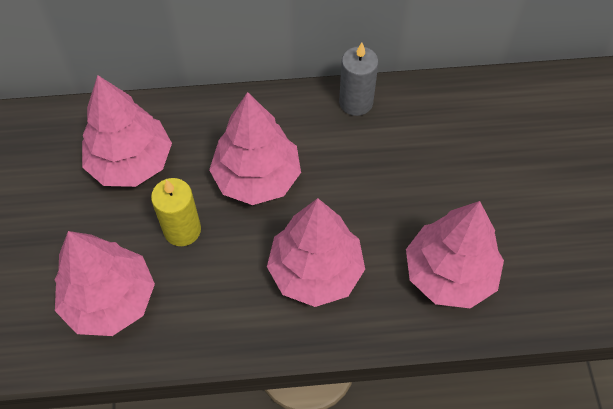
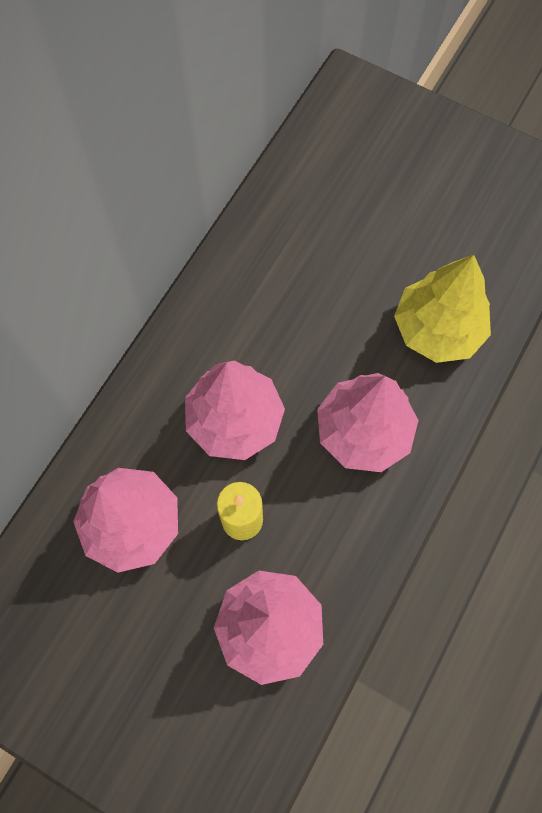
camera: 55 degrees left, 10 degrees up
grey candle [339,43,378,116] -> none
pink tree [406,201,504,309] -> yellow tree [394,255,491,363]

